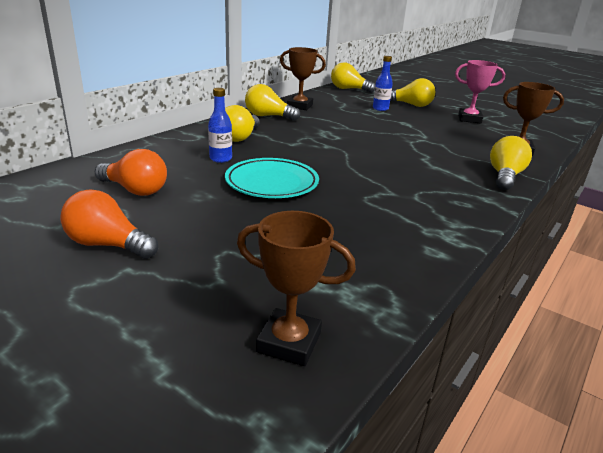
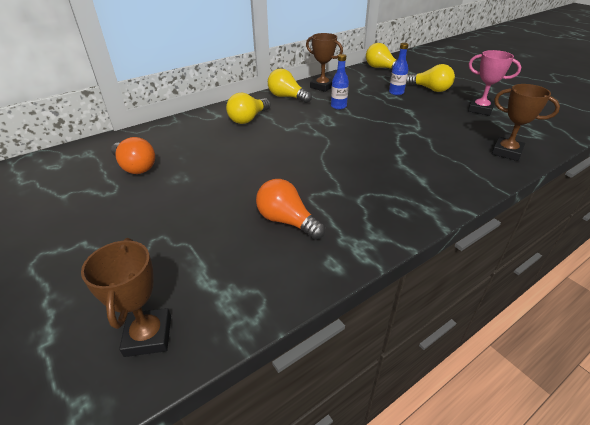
camera: 20 degrees right, 10 degrees up
orange light bulb [60,189,158,259] -> orange light bulb moved to [256,179,325,240]
blue bottle [208,88,232,163] -> blue bottle moved to [331,54,349,109]
turquoise plate [225,158,319,198] -> none
brown trophy [237,211,356,366] -> brown trophy turned 45 degrees clockwise [81,238,171,357]
yellow light bulb [490,136,532,190] -> none

